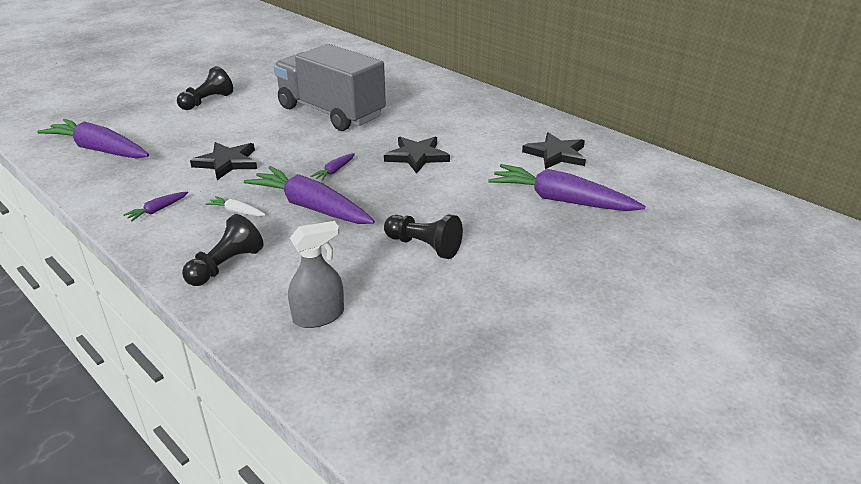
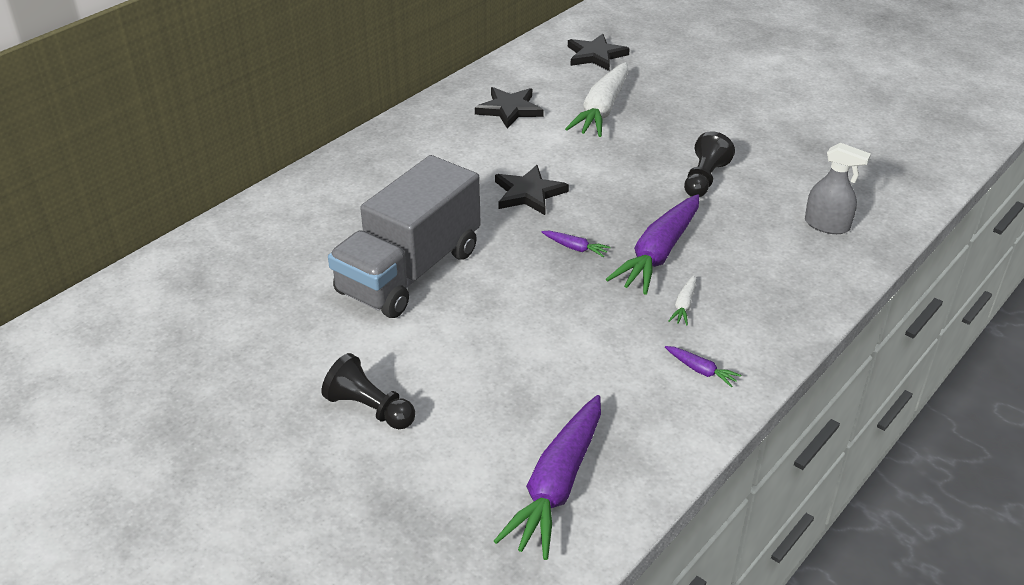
camera: 95 degrees left, 5 degrees up
black pawn [182,214,264,286] -> none
black star [190,142,257,180] -> black star moved to [568,34,630,71]
grey spray bottle [288,221,344,328] -> grey spray bottle turned 150 degrees clockwise [805,143,871,234]
purple carrot [488,164,645,211] -> white carrot [565,62,629,137]

